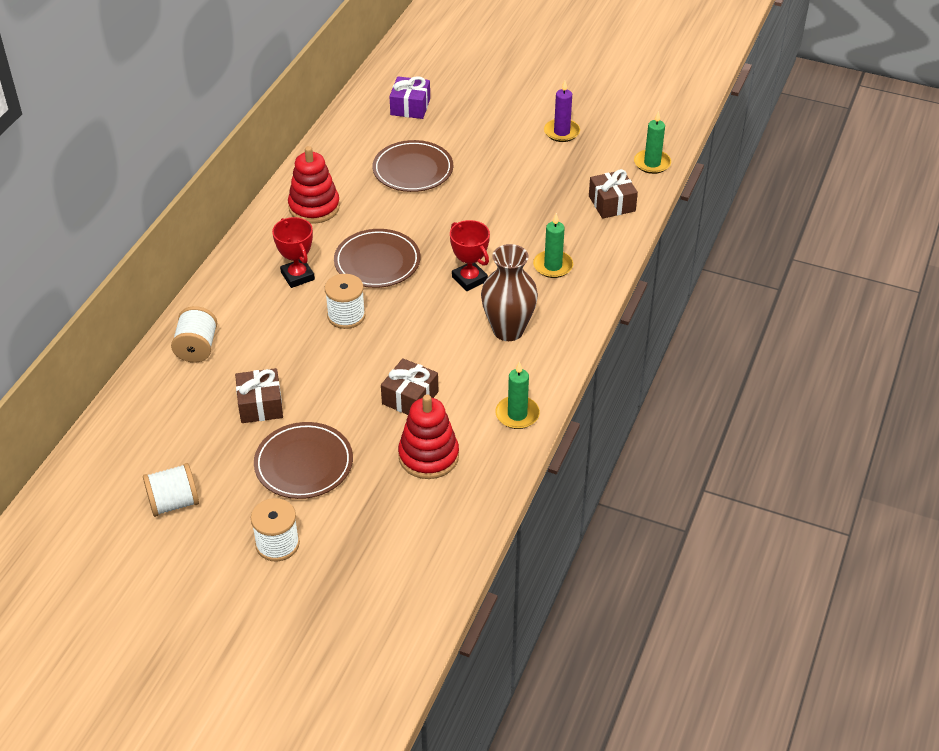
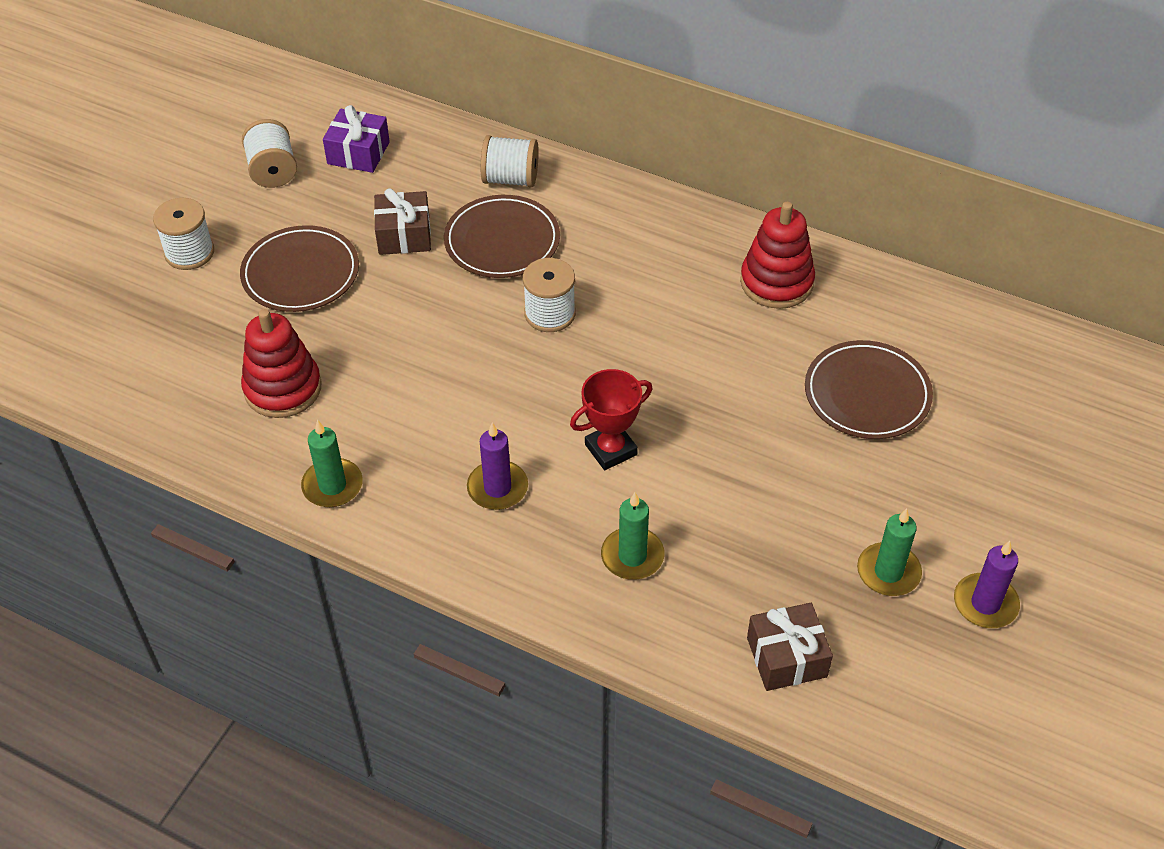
camera: 95 degrees right, 5 degrees up
red trophy [272,217,315,288] -> none
brown plate [334,229,420,288] -> brown plate moved to [444,195,560,278]
brown gift [381,358,438,415] -> none
purple gift [389,76,430,119] -> purple gift moved to [323,105,390,173]
brown vase [481,244,538,341] -> purple candle [467,422,528,510]
green candle [634,111,671,174] -> green candle moved to [857,508,922,596]

